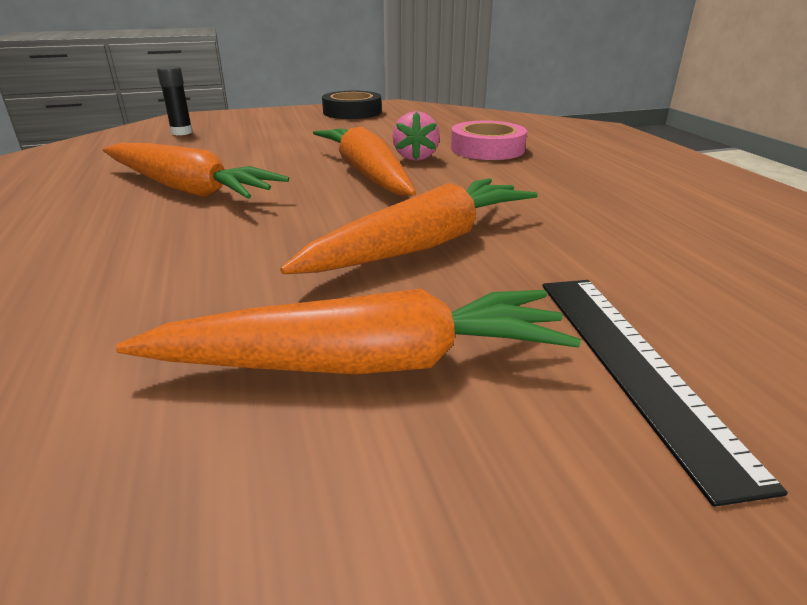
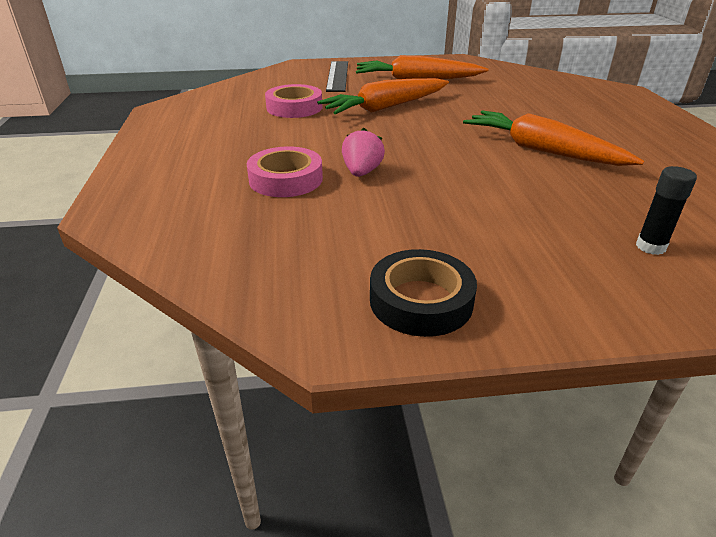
camera: 170 degrees left, 5 degrees up
orange carrot [313,126,416,196] -> none
none -> pink tape [265,84,322,118]

